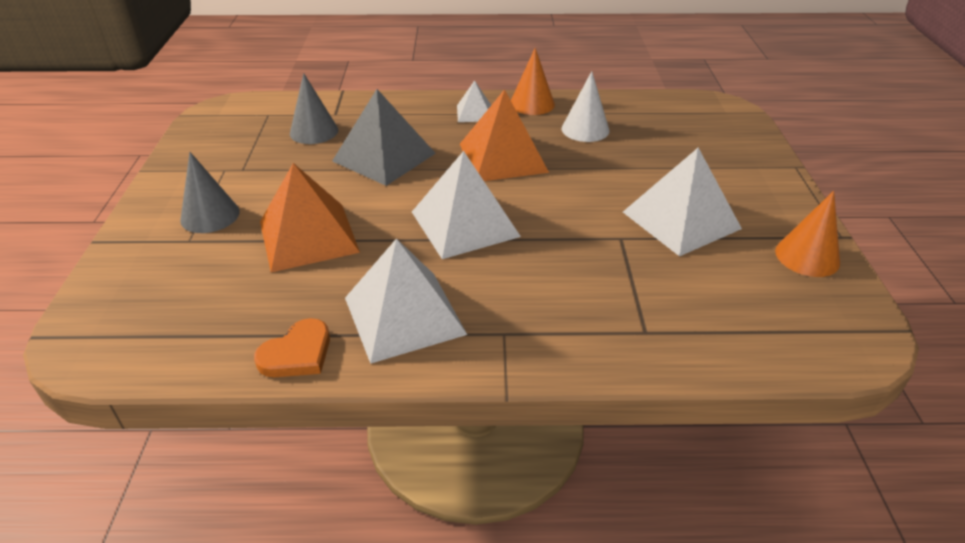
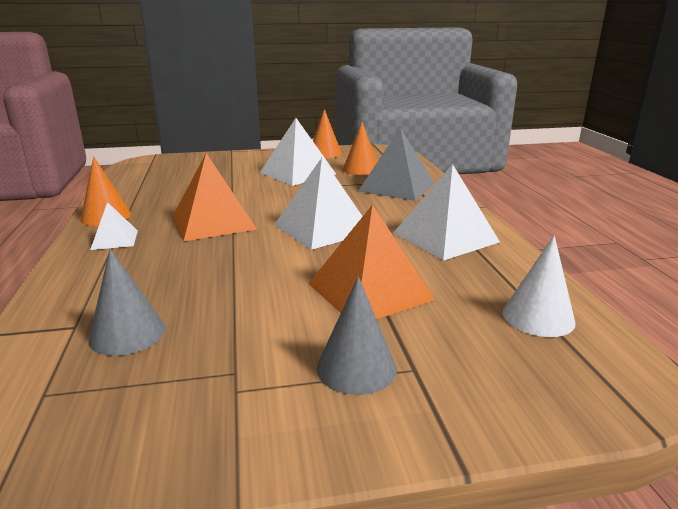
camera: 100 degrees left, 15 degrees down
orange heart [254,318,330,377] -> none
grey pyramid [332,89,436,186] -> grey pyramid moved to [358,128,434,201]
white cone [562,71,609,142] -> white cone moved to [503,235,575,337]
none -> orange cone [343,122,377,175]

